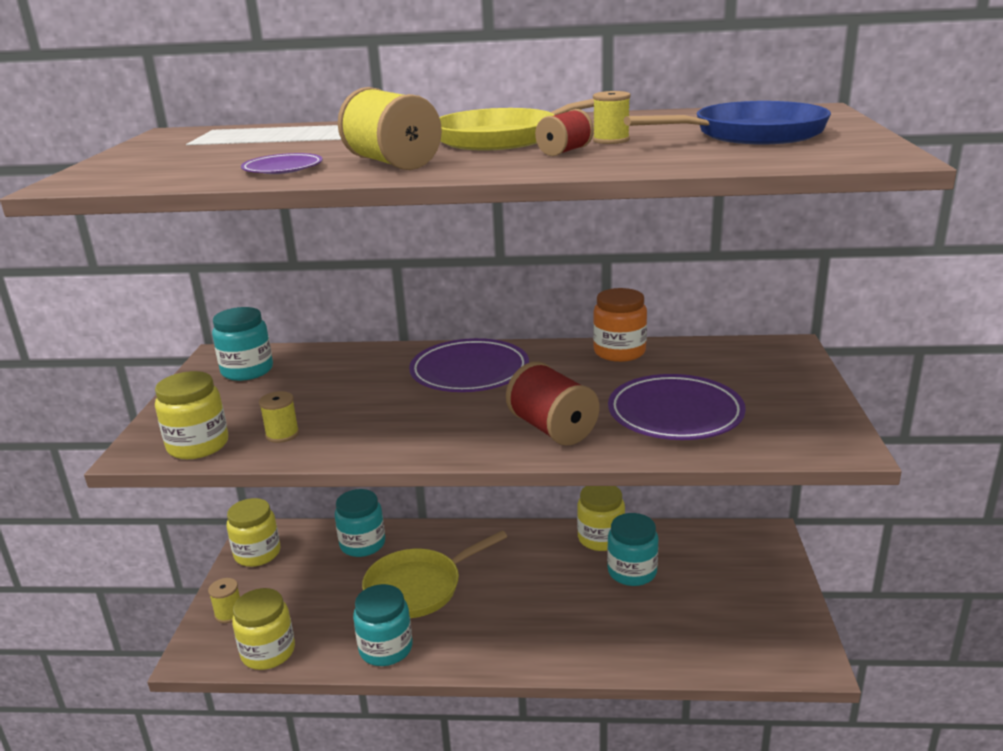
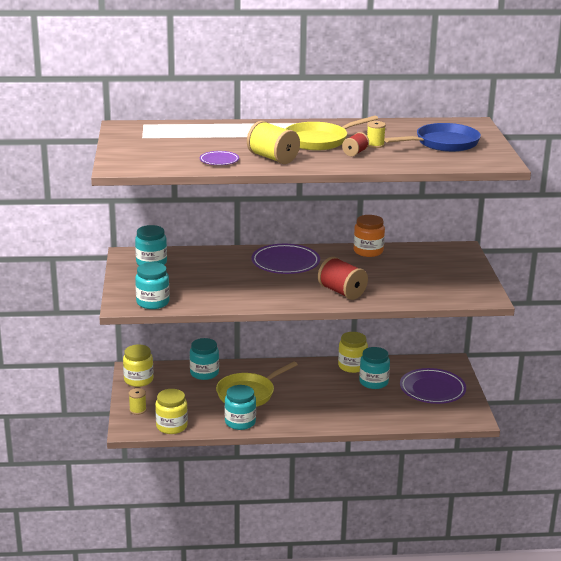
camera: 10 degrees left, 0 degrees up
yellow jar [155,371,228,459] -> turquoise jar [135,262,170,309]
yellow spool [259,391,299,443] -> none
purple plate [608,374,746,440] -> purple plate moved to [400,368,466,404]

